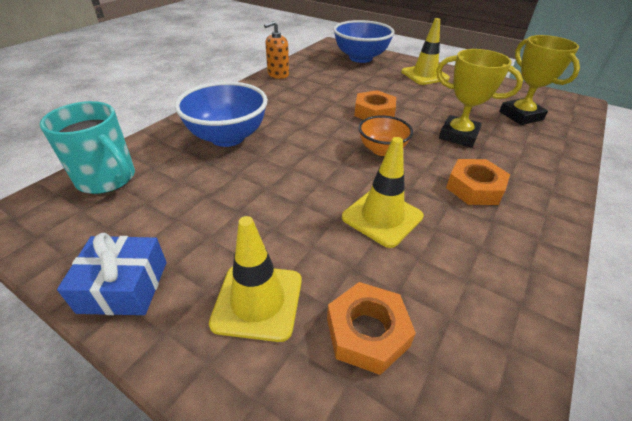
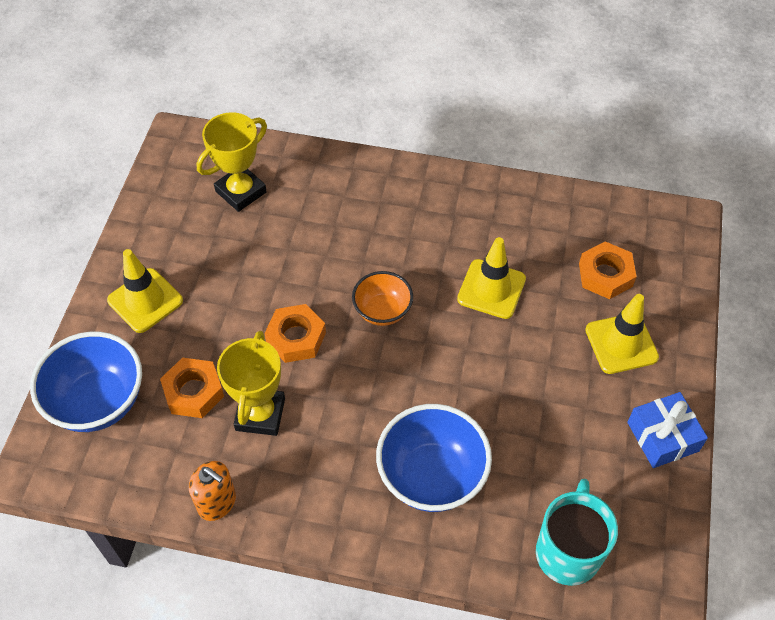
camera: 110 degrees left, 15 degrees up
yellow trophy [436,49,523,147] -> yellow trophy moved to [217,331,285,436]
orange nut [446,159,510,205] -> orange nut moved to [160,357,224,418]

